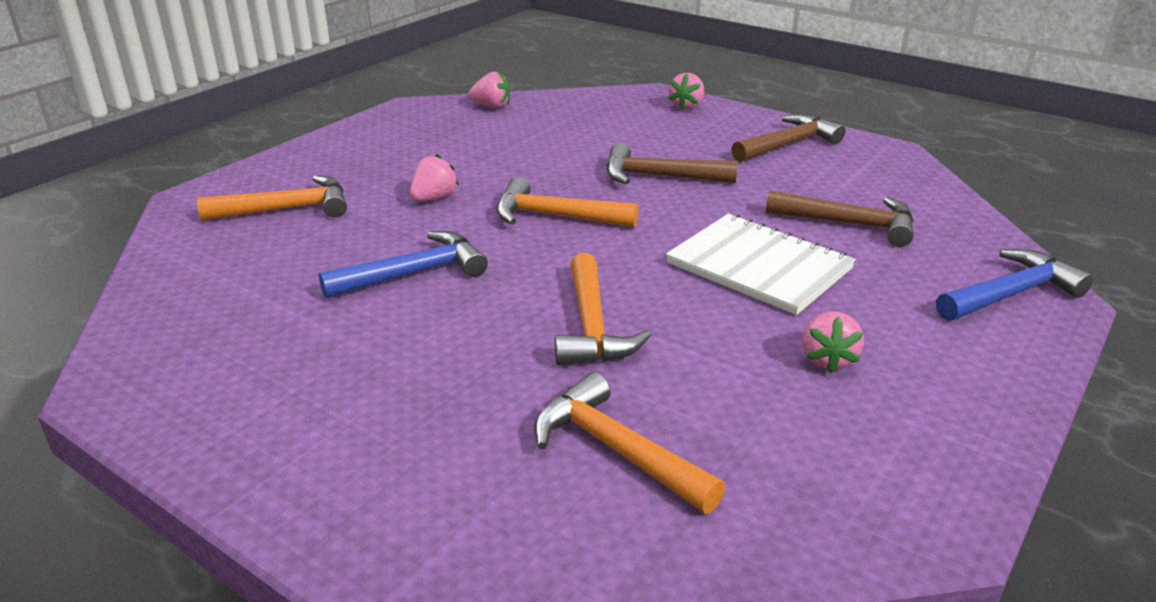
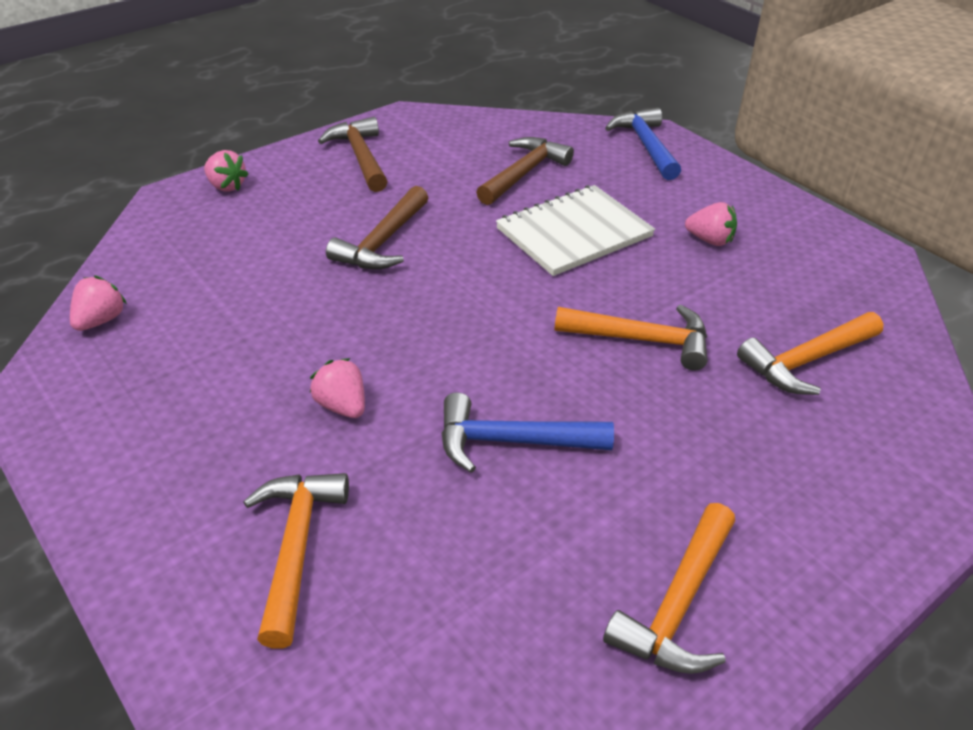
camera: 75 degrees left, 10 degrees up
blue hammer [319,231,488,299] -> blue hammer turned 75 degrees counterclockwise [441,392,614,473]
orange hammer [496,177,639,227] -> orange hammer moved to [603,503,735,674]

